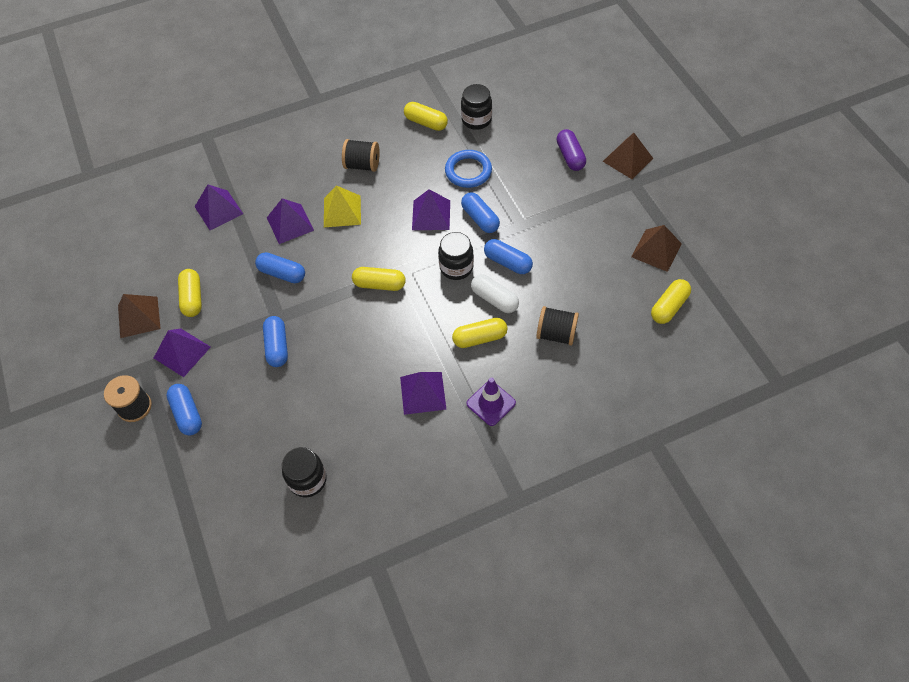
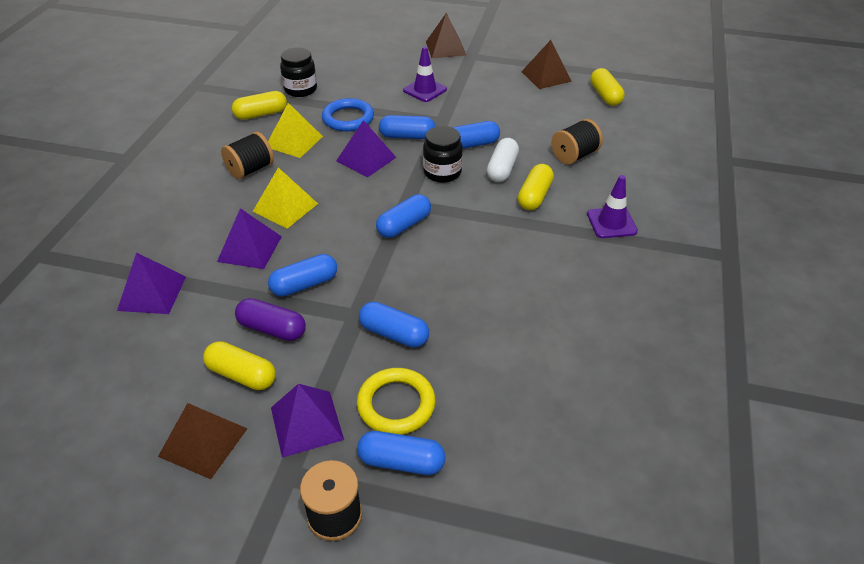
camera: 55 degrees left, 15 degrees down
black jar [282,447,327,497] -> none
yellow capsule [352,267,406,291] -> blue capsule [376,194,431,238]
purple pyramid [400,372,447,415] -> none
white capsule [471,274,519,313] -> white capsule turned 60 degrees counterclockwise [487,138,519,182]
purple capsule [557,129,586,171] -> purple capsule moved to [235,298,306,341]
none -> yellow pyramid [268,103,323,158]
none -> yellow ring [357,368,436,435]
none -> purple traffic cone [403,46,447,102]

